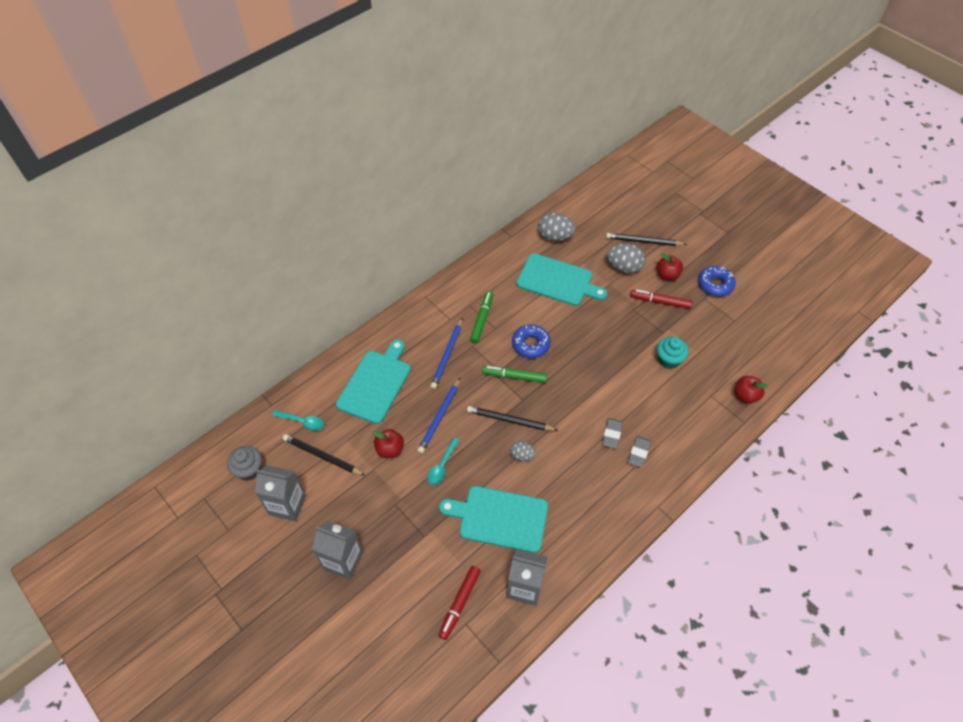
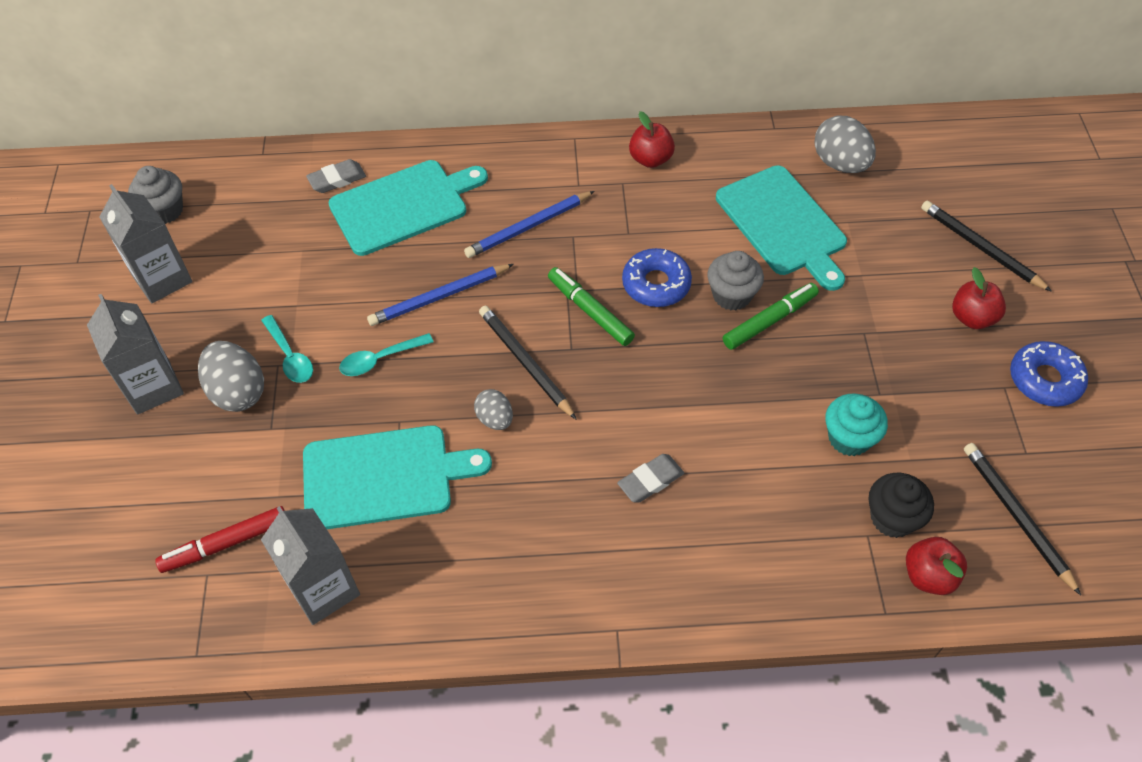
camera: 40 degrees right, 0 degrees up
turquoise spoon [272,410,324,431] -> turquoise spoon moved to [261,315,313,383]
black pencil [283,434,366,476] -> black pencil moved to [964,443,1081,595]
red apple [373,429,404,458] -> red apple moved to [629,111,675,168]
turquoise cutting board [439,486,548,553] -> turquoise cutting board turned 120 degrees clockwise [303,425,492,529]
green marker [470,291,493,343] -> green marker moved to [723,283,819,350]
grey egg [606,243,645,273] -> grey egg moved to [198,341,264,412]
grey eraser [628,436,651,468] -> grey eraser moved to [306,159,366,193]
red marker [630,290,693,309] -> none
none -> grey cupcake [707,251,764,311]
none -> black cupcake [869,473,934,538]

